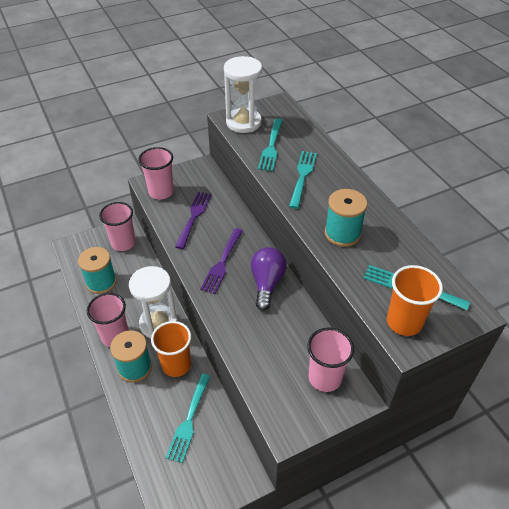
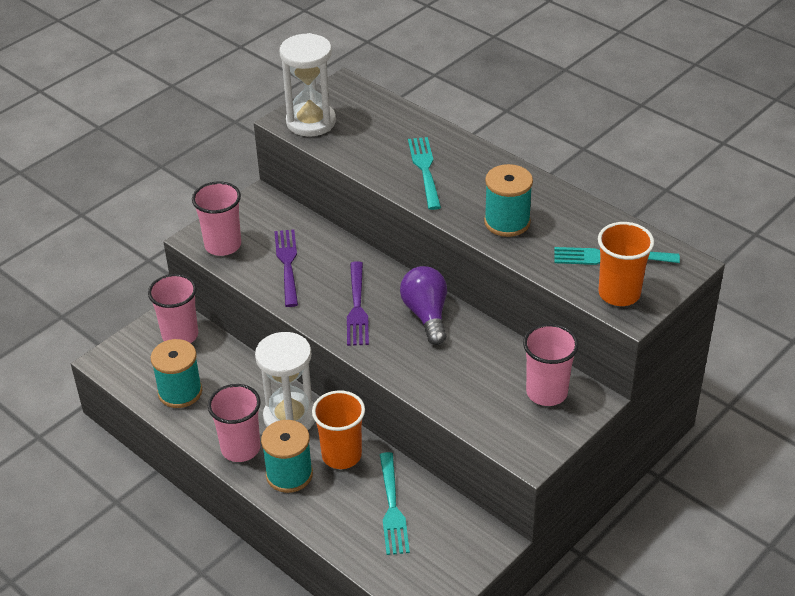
camera: 20 degrees left, 5 degrees down
turquoise fork [258,118,283,171] -> none

